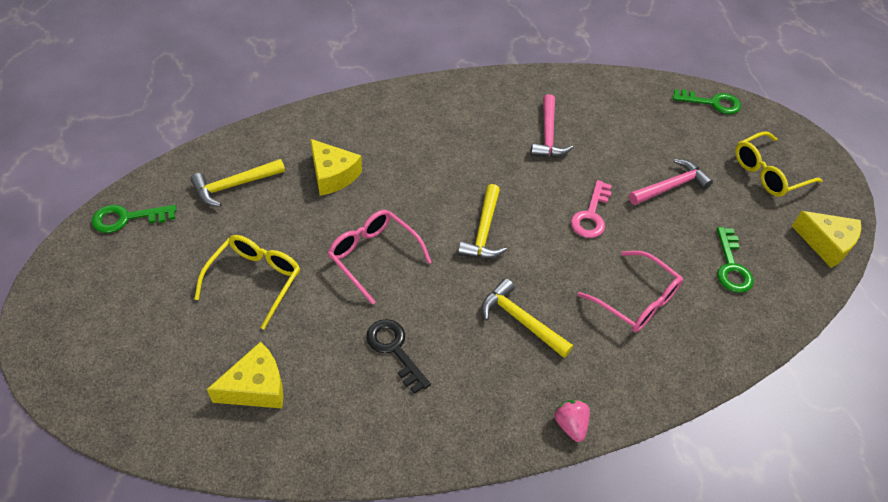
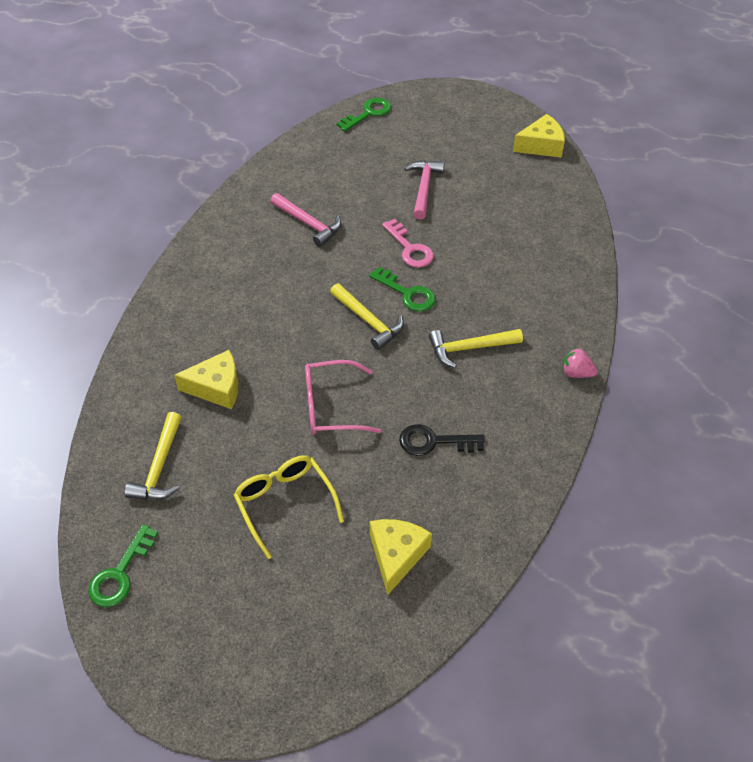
camera: 50 degrees left, 0 degrees up
pink glasses [578,251,683,332] -> none
green key [717,227,754,293] -> green key moved to [369,267,436,312]
yellow glasses [735,131,823,197] -> none

